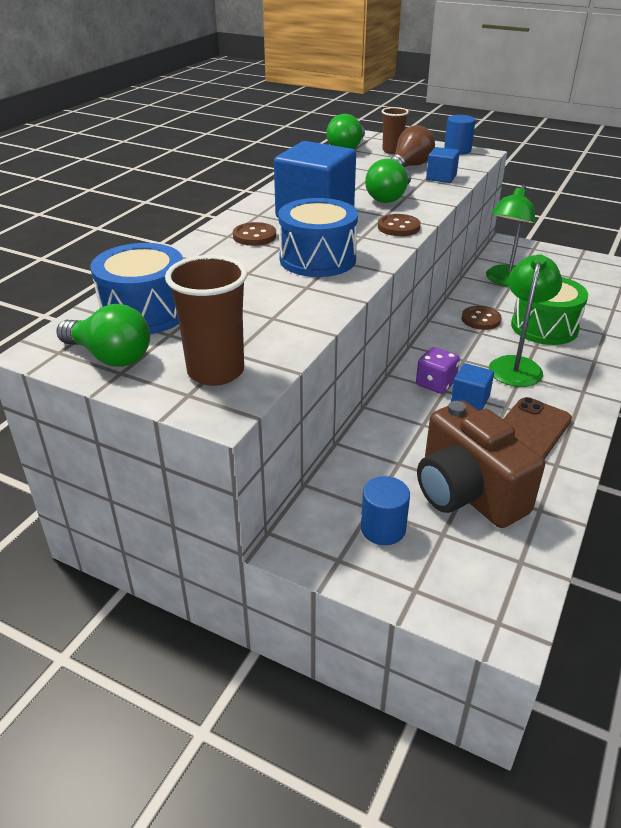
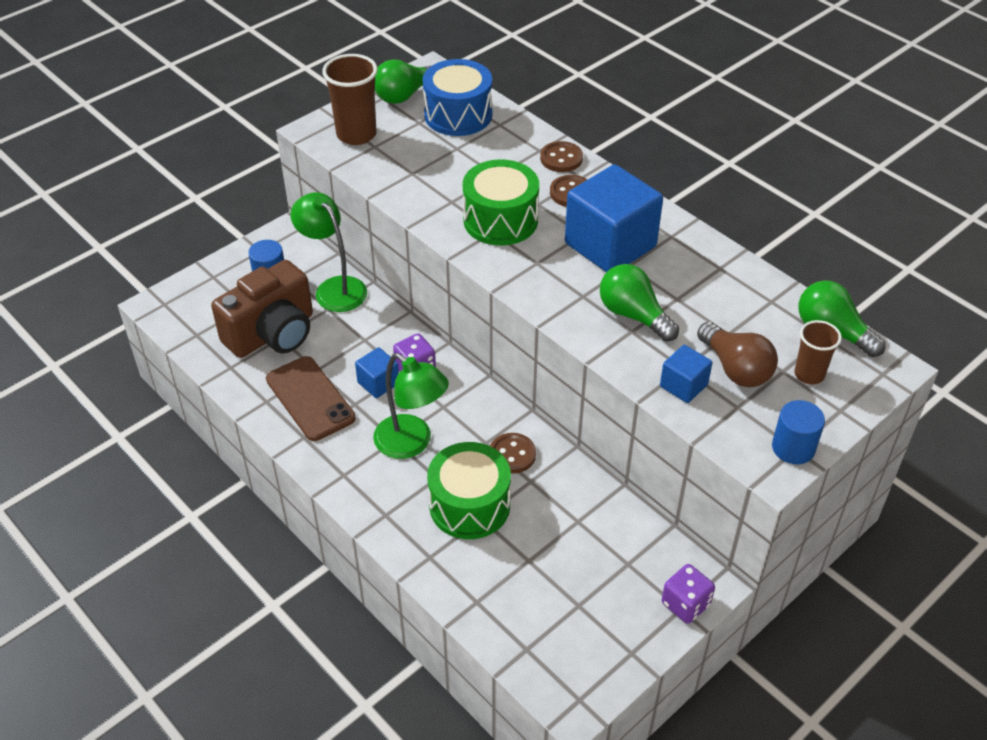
camera: 110 degrees right, 10 degrees up
blue drum [278,198,358,277] -> green drum [463,159,539,246]
brown button [378,214,421,236] -> brown button moved to [540,141,583,172]
brown camera [417,400,545,528] -> brown camera turned 150 degrees clockwise [211,260,313,358]
green lamp [486,185,536,286] -> green lamp moved to [291,192,367,312]
none -> purple dice [662,564,715,624]

